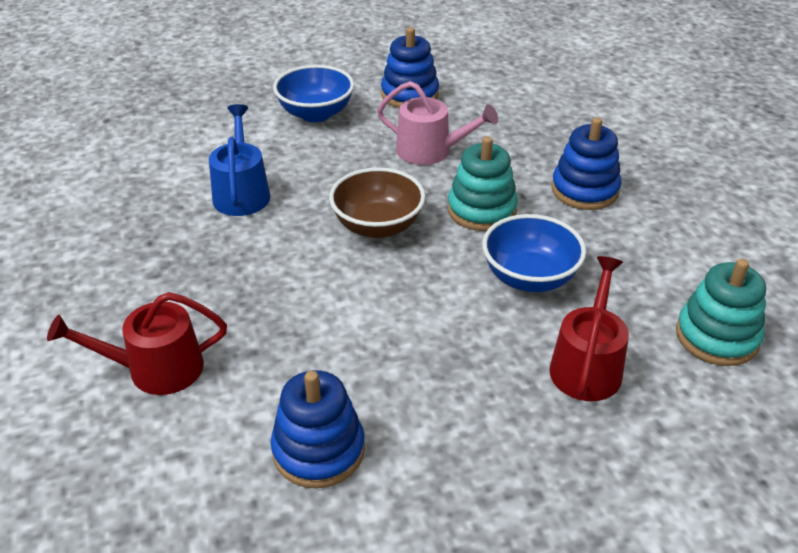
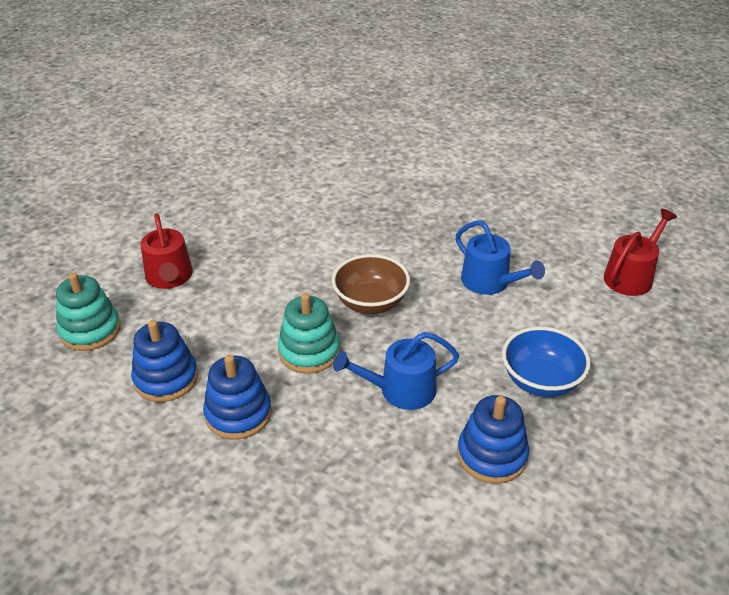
camera: 145 degrees right, 0 degrees up
red watering can [47,292,227,395] -> red watering can moved to [604,209,677,296]
blue stacking toy [271,370,365,488] -> blue stacking toy moved to [131,320,198,402]
pink watering can [377,81,498,165] -> blue watering can [333,332,459,410]
blue bowl [482,214,586,292] -> none

